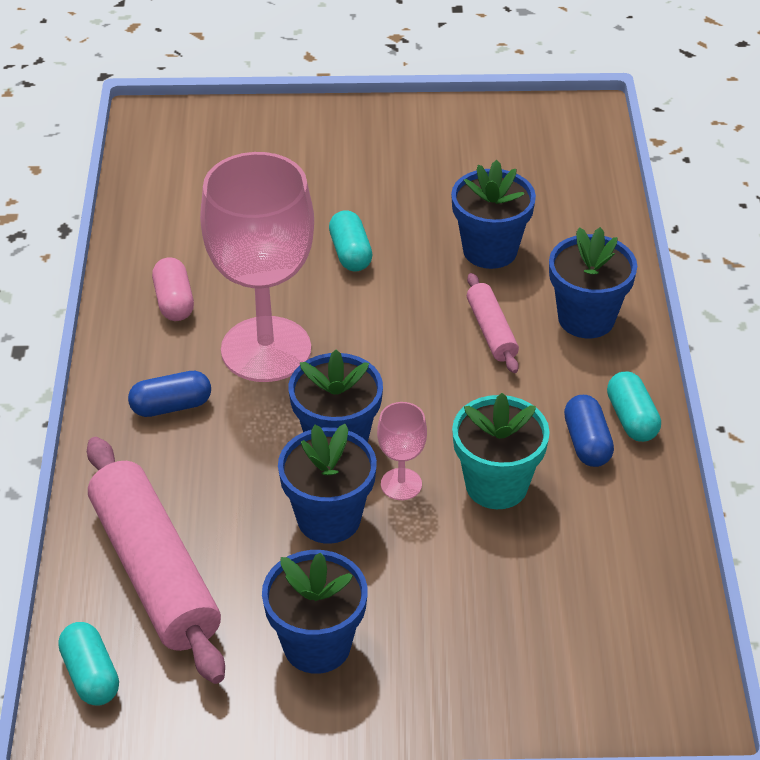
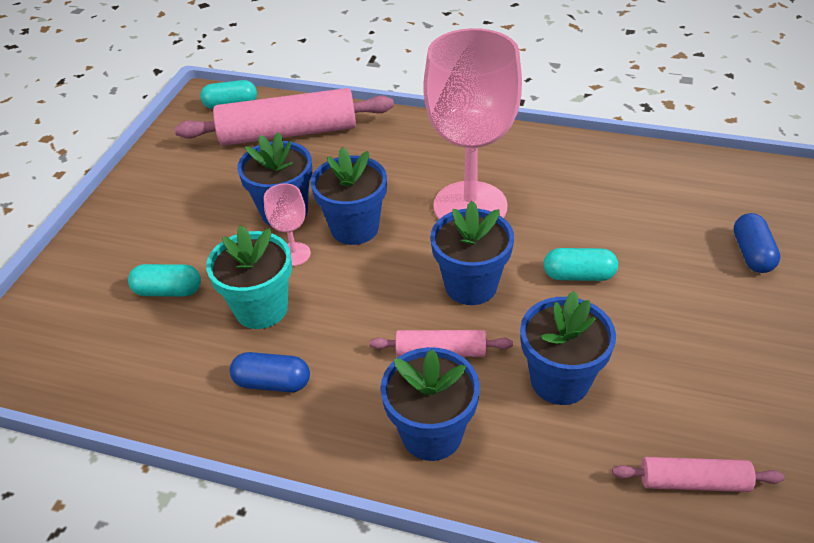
camera: 110 degrees right, 0 degrees up
blue capsule [128,371,211,417] -> blue capsule moved to [733,213,781,273]
pink capsule [152,257,194,321] -> none
blue flower pot [262,550,368,674] -> blue flower pot moved to [430,201,514,305]
turquoise capsule [607,371,661,442] -> turquoise capsule moved to [128,264,201,297]
none -> pink rolling pin [612,457,784,492]

